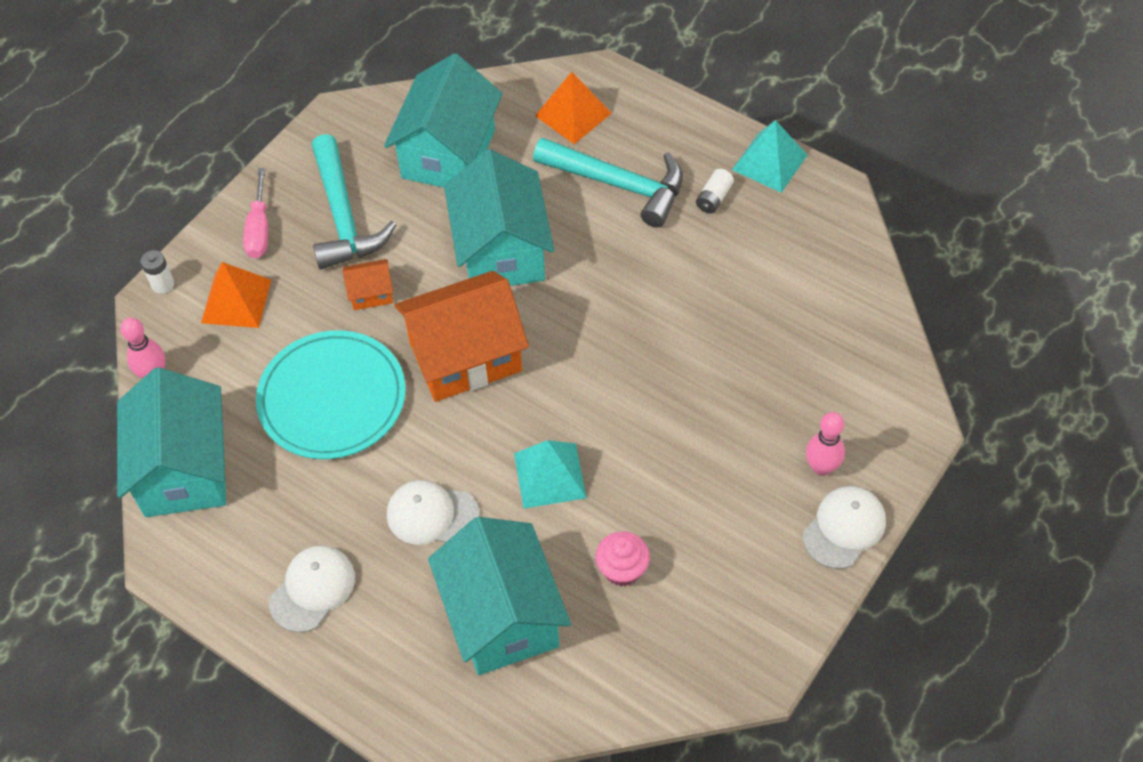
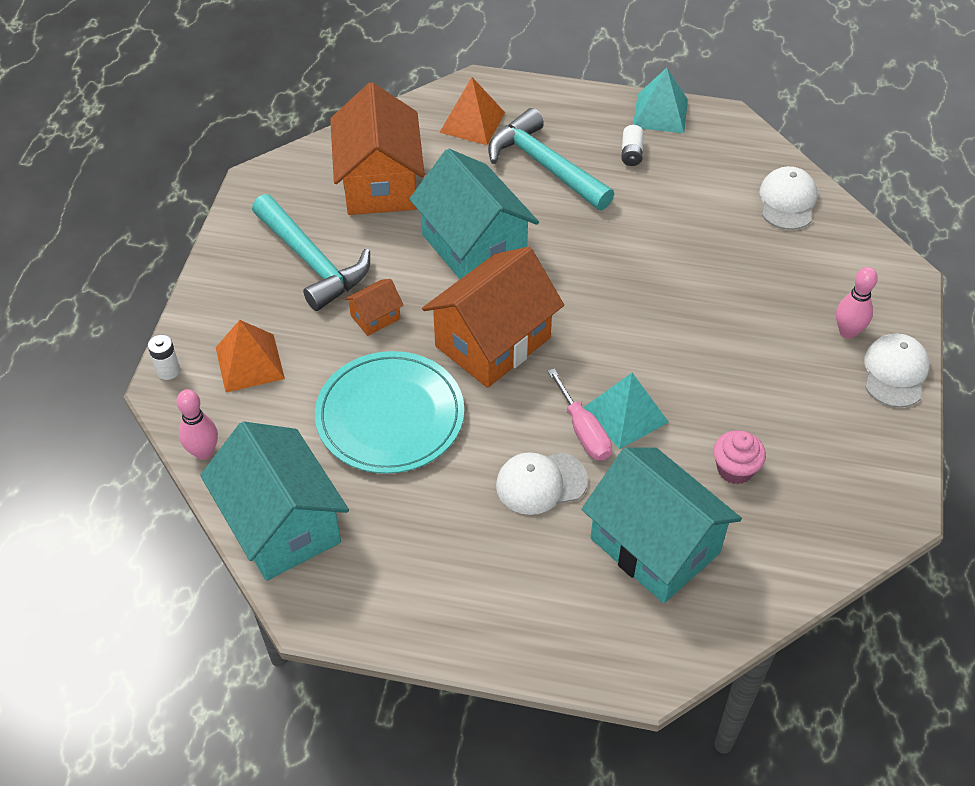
camera: 25 degrees left, 5 degrees down
pink screwdriver [243,168,268,259] -> pink screwdriver moved to [548,368,612,461]
white cap [269,545,355,633] -> white cap moved to [759,166,817,230]
turquoise house [384,53,503,188] -> orange house [330,82,425,215]
turquoise hammer [533,138,683,228] -> turquoise hammer turned 135 degrees counterclockwise [488,108,614,210]

